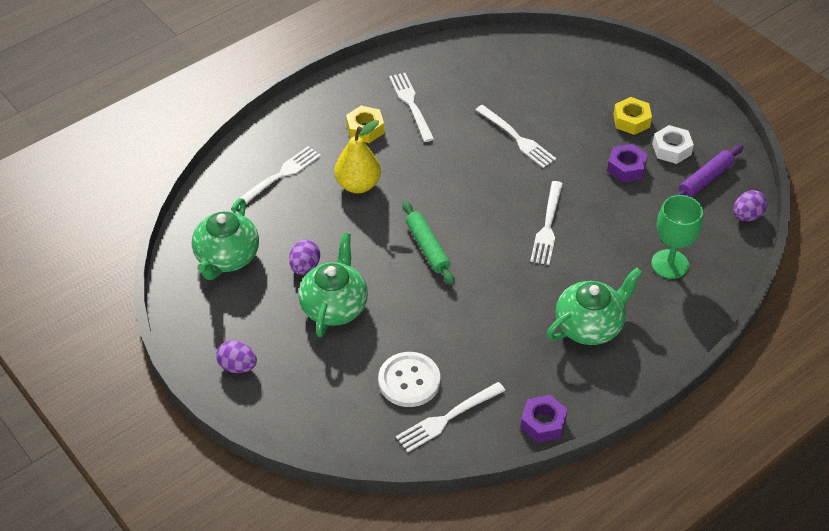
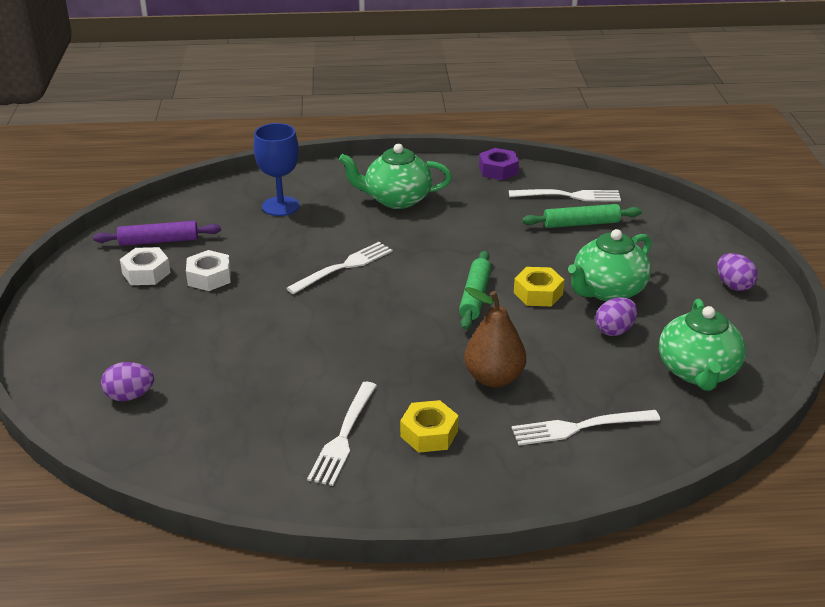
camera: 145 degrees left, 15 degrees down
green teapot [192,198,259,280] -> green teapot turned 135 degrees clockwise [659,299,746,391]
yellow pear [334,120,381,193] -> brown pear [464,287,526,387]
white button [378,352,440,407] -> green rolling pin [522,204,642,228]
white fork [476,105,556,168] -> none
purple nut [607,144,648,182] -> white nut [186,250,231,291]
yellow nut [613,97,652,135] -> yellow nut moved to [514,267,564,306]
green goblet [651,195,703,279] -> blue goblet [254,123,300,216]
purple egg [733,190,768,221] -> purple egg moved to [101,362,154,401]

